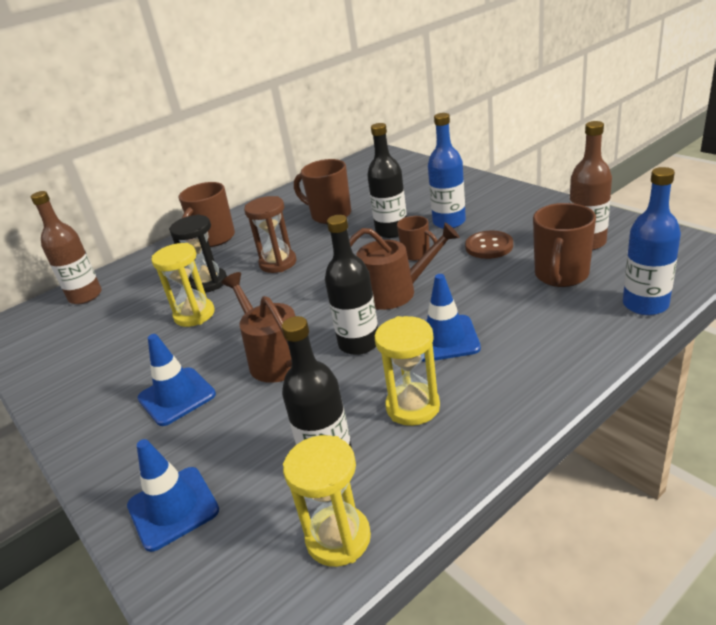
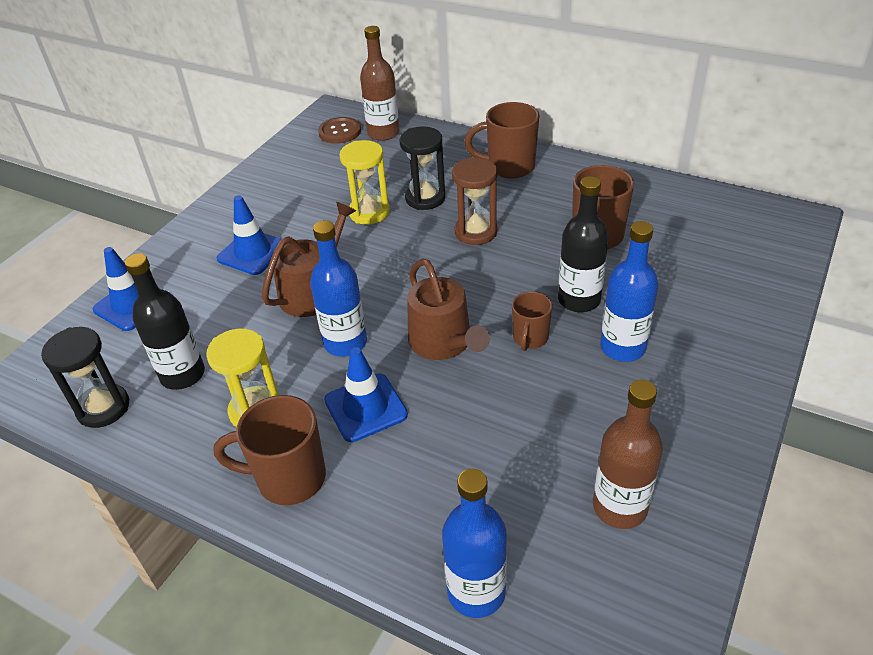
camera: 65 degrees right, 10 degrees up
yellow hourglass [283,435,371,567] -> black hourglass [41,327,129,428]
black bottle [325,215,378,355] -> blue bottle [310,220,367,357]
brown button [465,230,513,259] -> brown button moved to [318,117,361,144]
brown mug [533,203,596,287] -> brown mug moved to [213,395,326,505]

